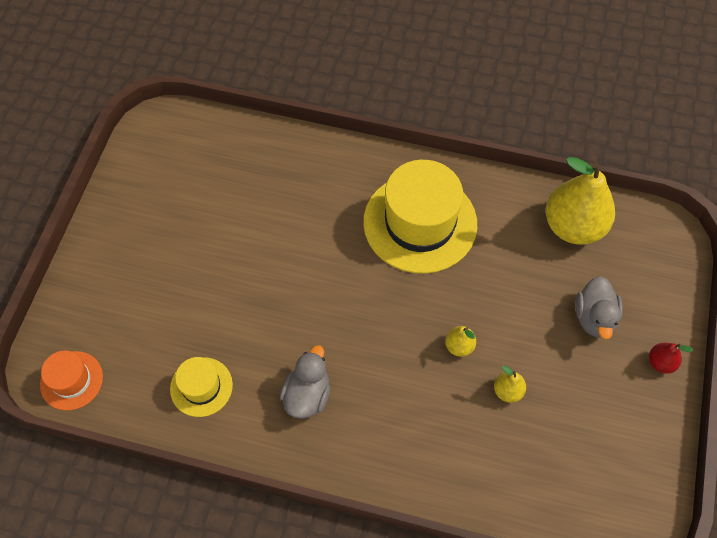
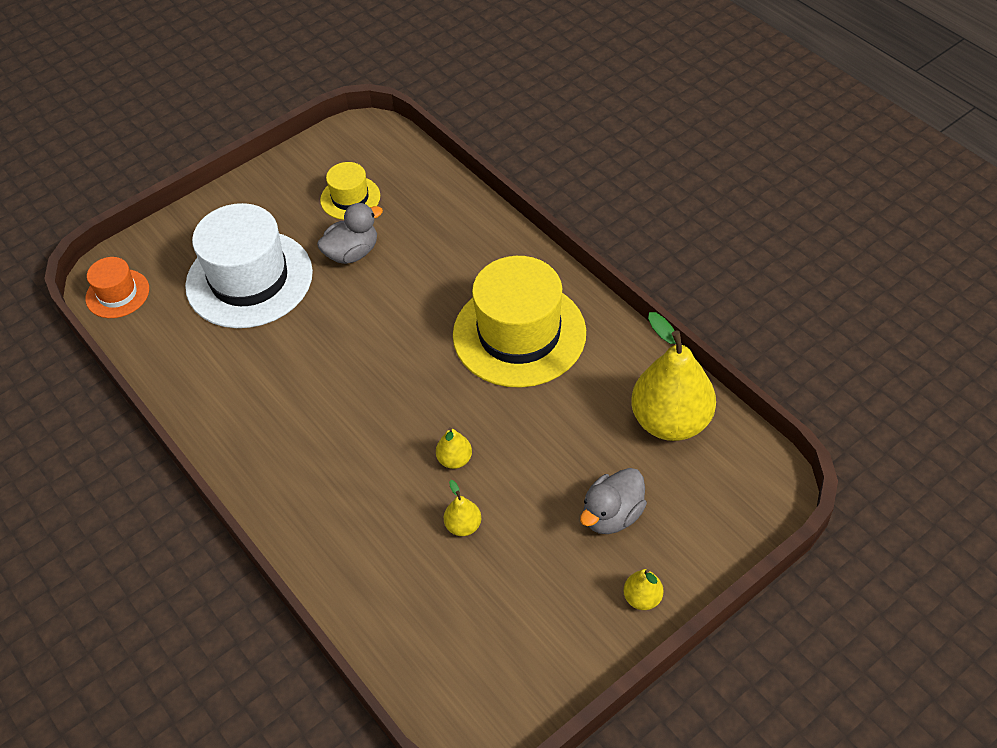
camera: 40 degrees right, 10 degrees down
yellow hat [170,357,233,417] -> yellow hat moved to [320,162,380,220]
grey duck [280,345,330,419] -> grey duck moved to [317,203,383,264]
red pear [649,343,693,374] -> yellow pear [623,569,664,610]
none -> white hat [185,203,313,328]

